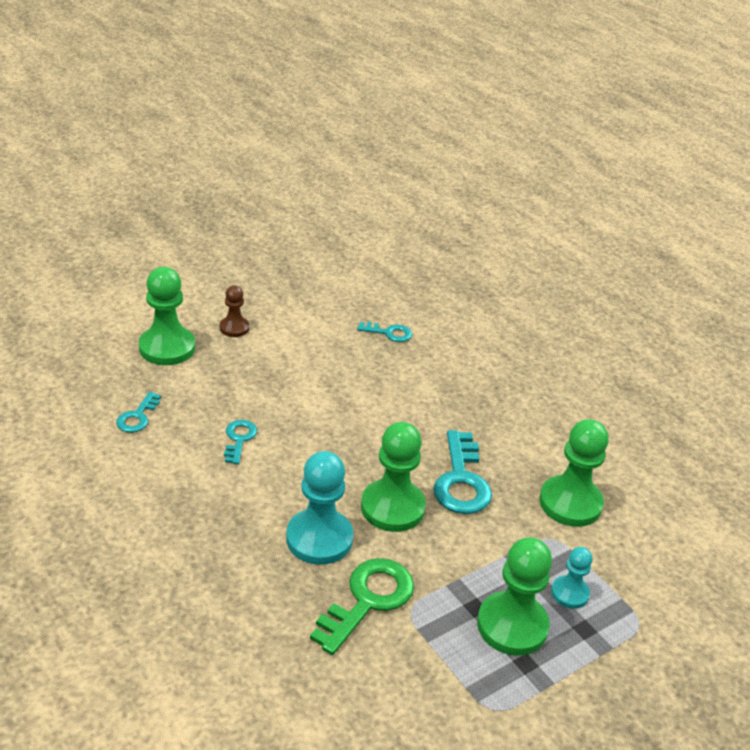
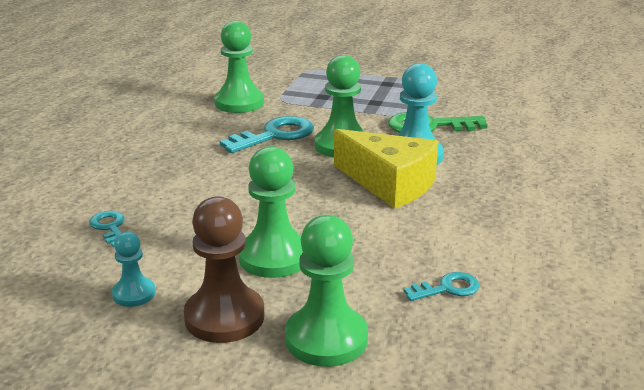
camera: 125 degrees left, 10 degrees down
brown pawn [220,285,249,337] -> brown pawn [184,196,264,343], size x1.82
turquoise key [224,420,257,464] -> none
green pawn [477,537,552,656] -> green pawn moved to [238,146,303,278]
turquoise pawn [551,547,593,609] -> turquoise pawn moved to [112,232,155,307]
none -> yellow cheese [334,129,438,209]

